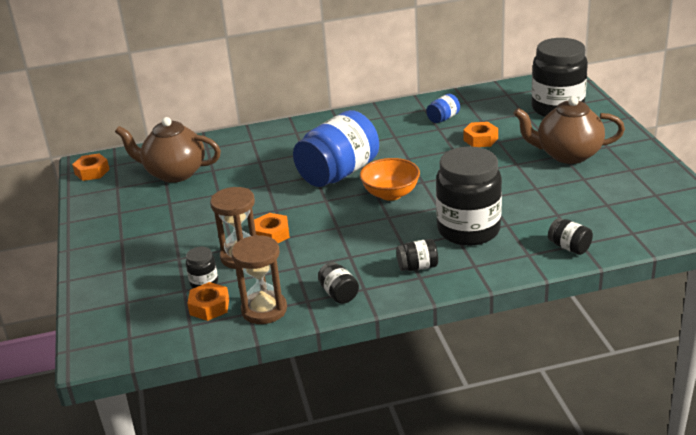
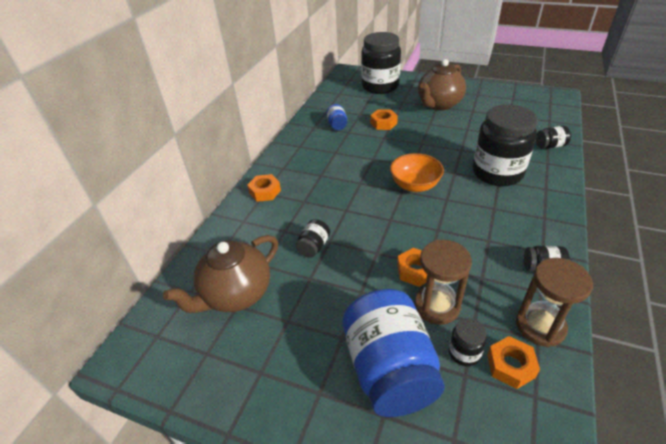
camera: 55 degrees left, 10 degrees up
orange nut [72,154,110,181] -> orange nut moved to [247,174,281,202]
blue jar [293,110,379,187] -> blue jar moved to [342,289,445,417]
black jar [396,239,438,271] -> black jar moved to [296,219,330,258]

